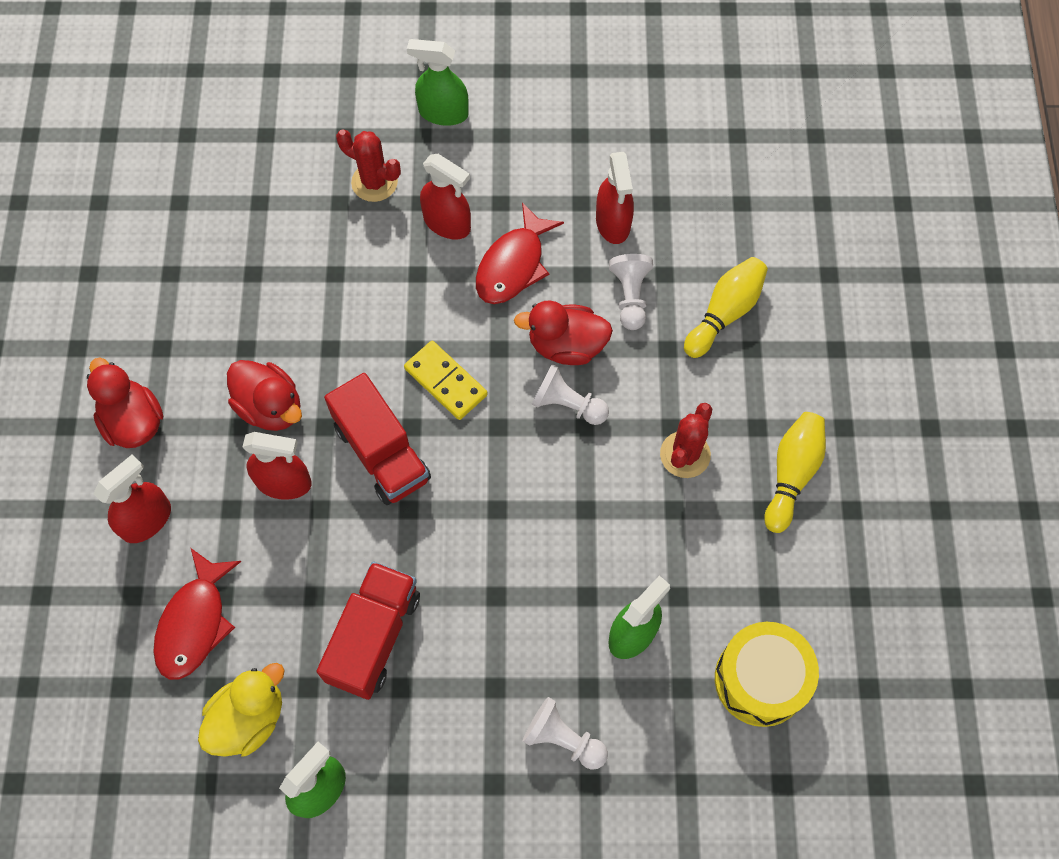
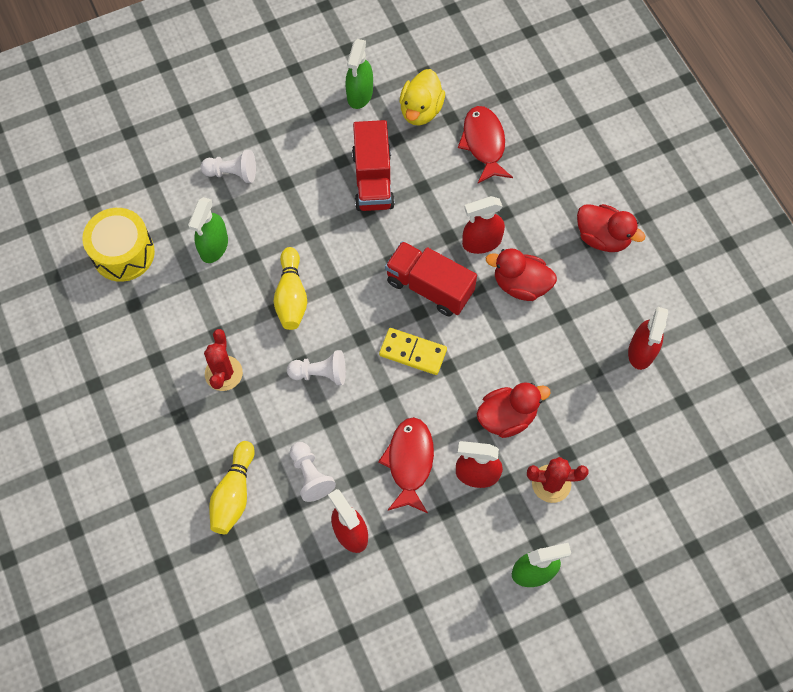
camera: 155 degrees right, 0 degrees up
red spray bottle [93,455,171,543] -> red spray bottle moved to [628,307,668,370]
red duck [514,300,613,365] -> red duck moved to [477,382,551,438]
yellow bowling pin [764,412,826,533] -> yellow bowling pin moved to [274,247,307,330]

